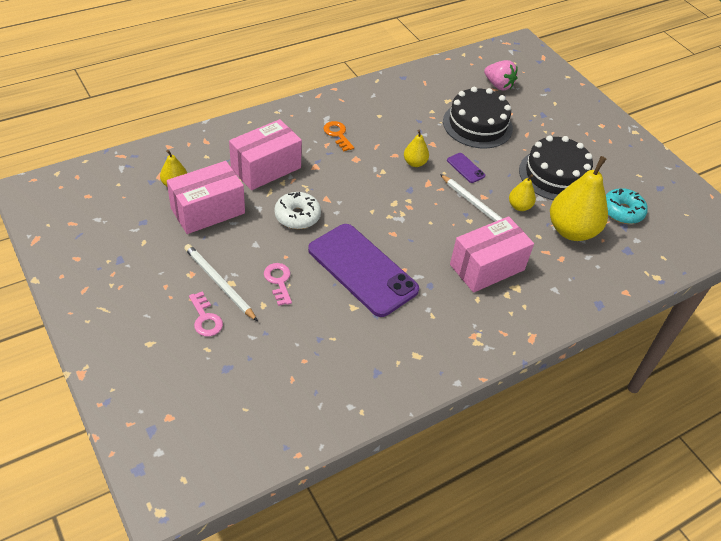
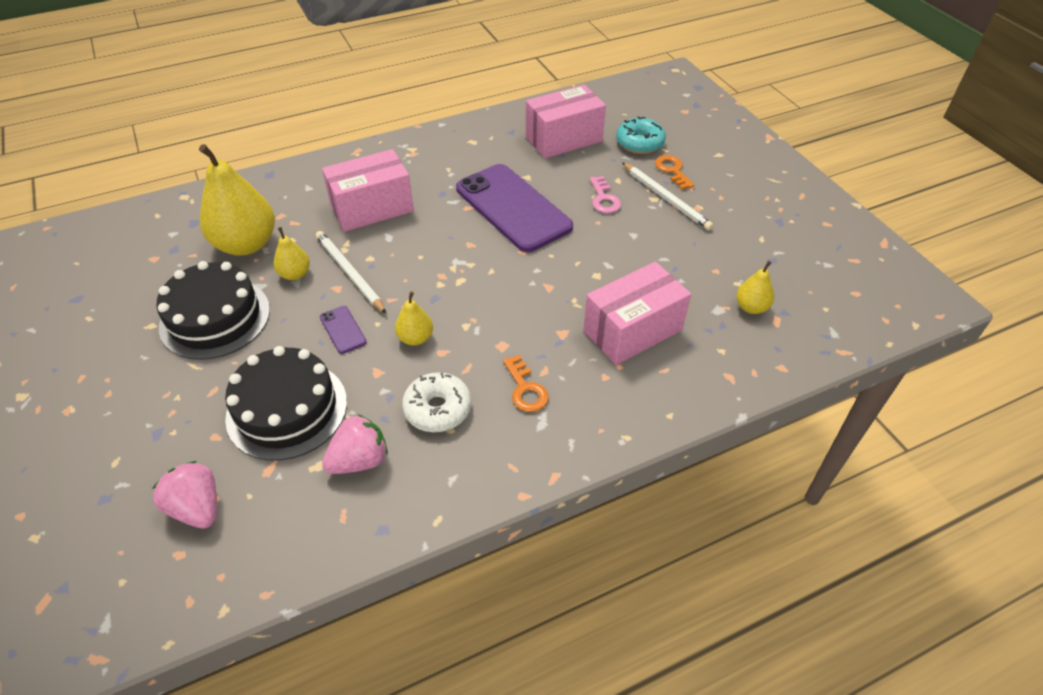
camera: 170 degrees left, 0 degrees up
pink box [167,161,245,234] -> pink box moved to [526,85,606,158]
pink key [189,291,223,336] -> orange key [655,155,694,190]
white donut [274,192,321,229] -> white donut moved to [402,372,471,432]
turquoise donut [606,188,648,224] -> turquoise donut moved to [616,116,666,154]
none -> pink strawberry [322,414,388,474]

